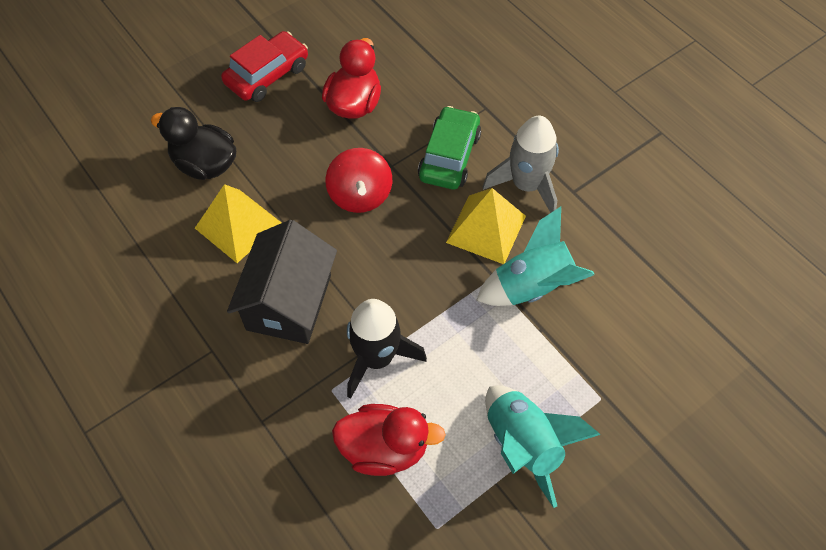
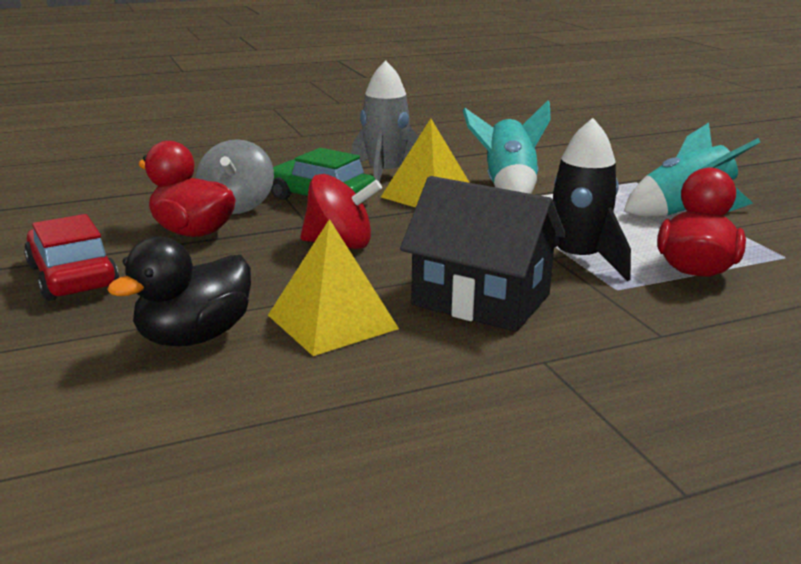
camera: 75 degrees left, 35 degrees down
none -> grey spinning top [196,139,274,214]

